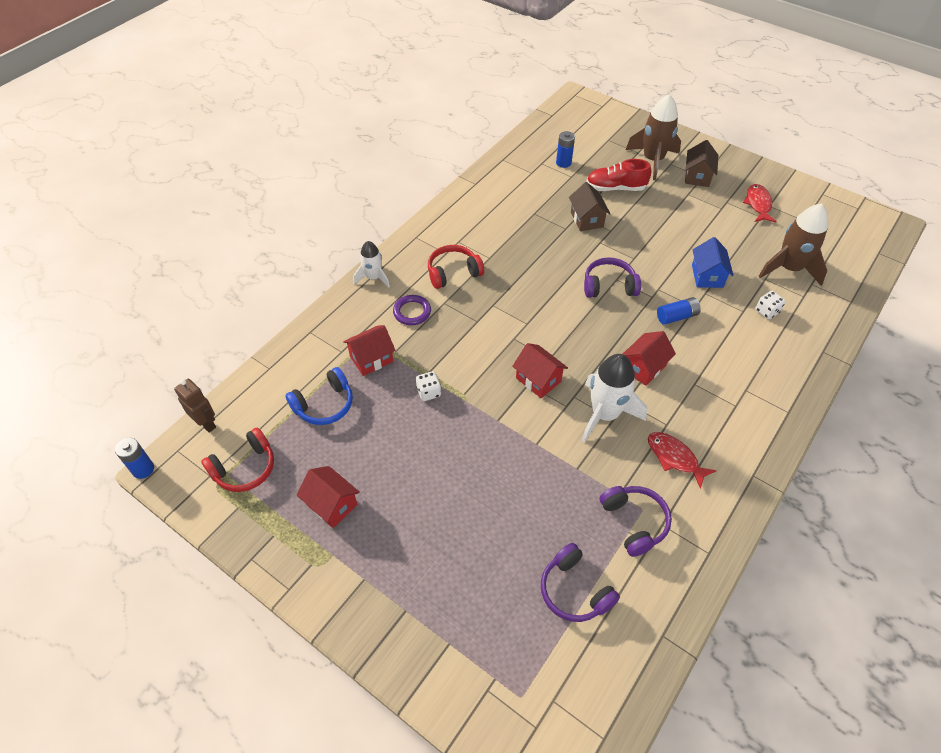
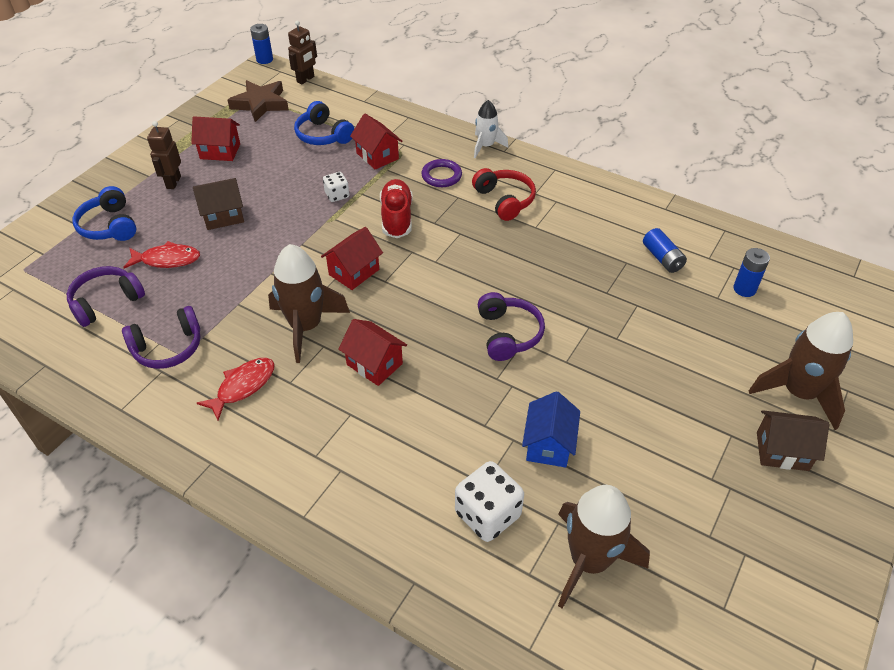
camera: 85 degrees right, 5 degrees down
red headphones [201,427,274,492] -> brown star [228,80,289,122]
red house [297,466,360,528] -> red house turned 60 degrees clockwise [191,116,240,161]
brown house [569,182,611,231] -> brown house moved to [193,178,244,230]
white rocket [582,354,647,443] -> brown rocket [268,244,350,363]
red shoe [586,159,651,191] -> red shoe moved to [380,179,413,238]
blue battery [657,297,701,325] -> blue battery moved to [643,228,687,273]
blue house [692,237,734,288] -> blue house turned 75 degrees counterclockwise [522,391,580,468]
red fish [743,184,777,222] -> red fish moved to [123,241,200,268]
white dice [755,291,786,319] -> white dice [455,461,524,542], size x1.76
none -> blue headphones [72,186,136,241]
none -> brown robot [147,121,181,189]

